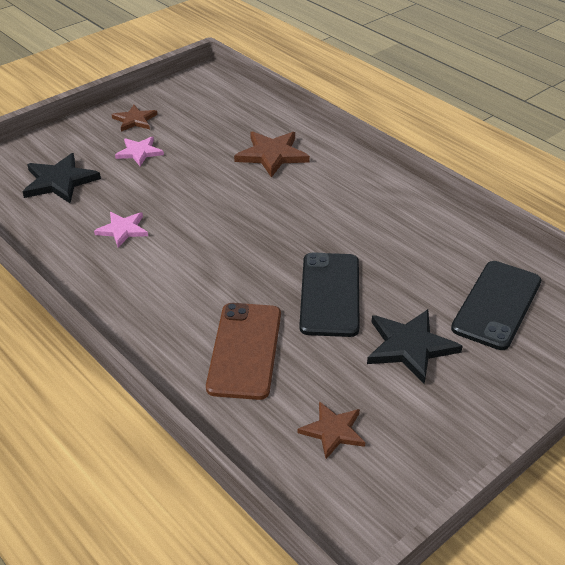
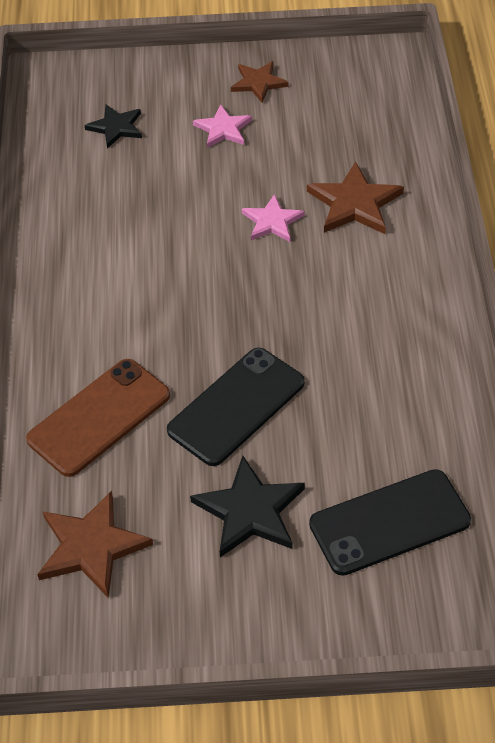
camera: 40 degrees right, 10 degrees up
black star [23,153,101,203] -> black star [84,104,142,148], size x0.65
pink star [94,212,148,248] -> pink star moved to [242,194,305,242]
brown star [298,401,366,459] -> brown star [37,491,153,597], size x1.55

